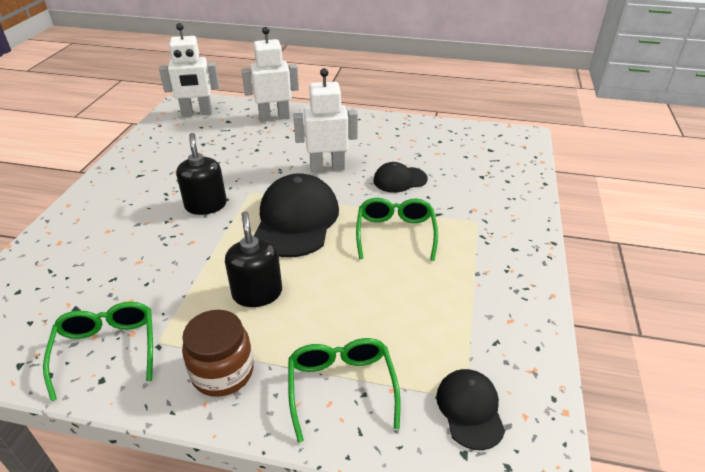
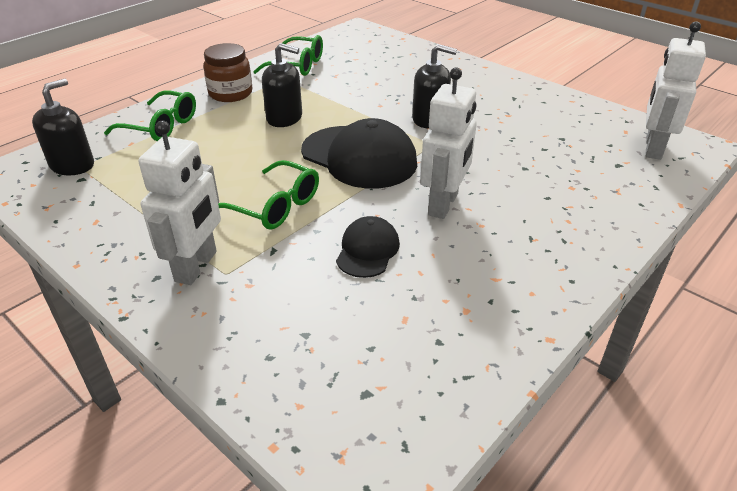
camera: 120 degrees right, 0 degrees up
white robot [241,27,299,122] -> white robot moved to [138,121,221,285]
black cap [436,369,505,450] -> black soap dispenser [32,79,94,175]

